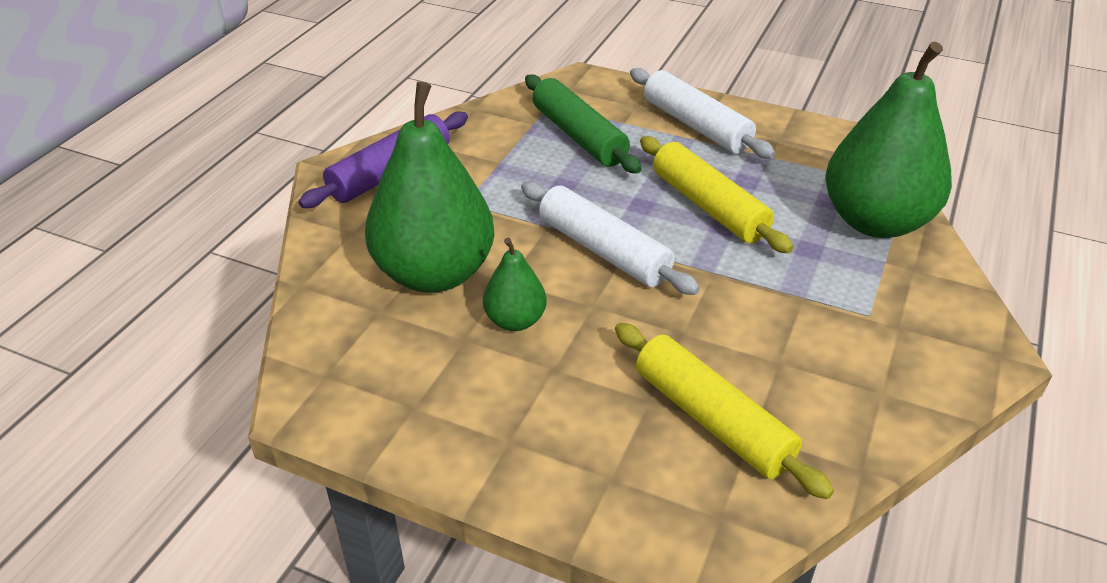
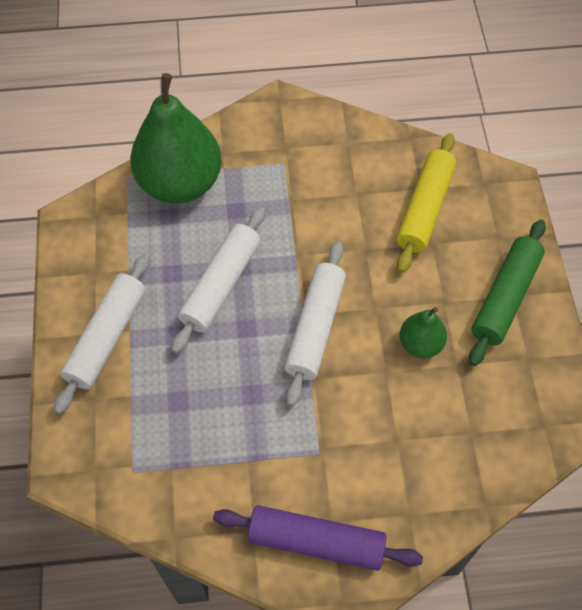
camera: 120 degrees left, 20 degrees up
green pear [365,81,495,293] -> none
green rolling pin [525,74,642,173] -> green rolling pin moved to [469,220,546,366]
yellow rolling pin [640,136,793,253] -> white rolling pin [171,207,265,354]

